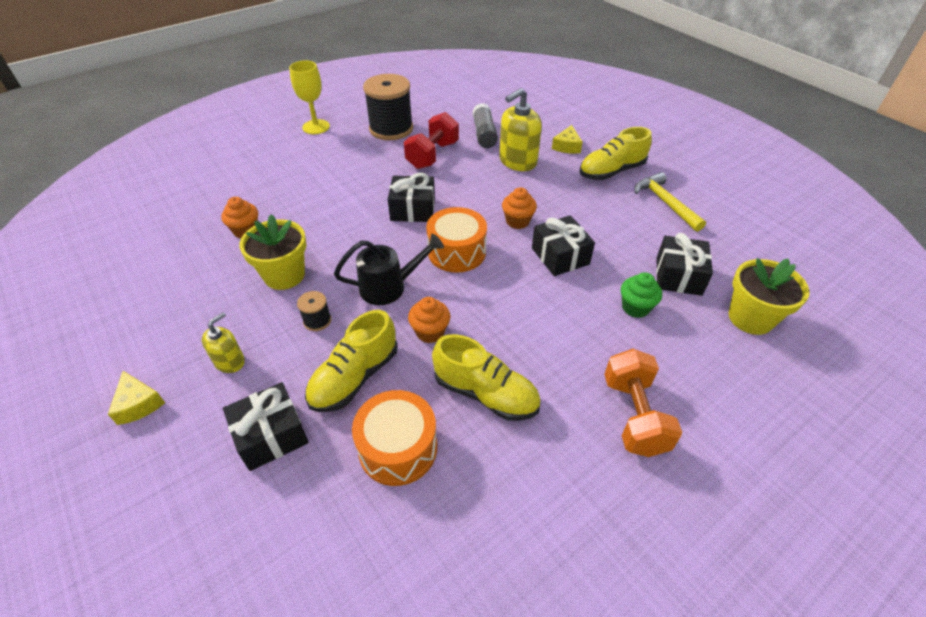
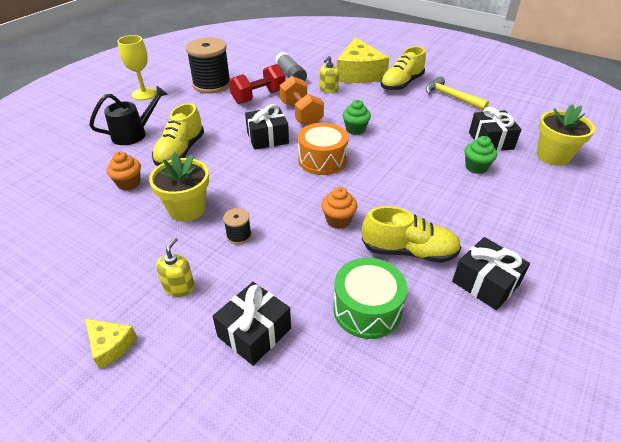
camera: 20 degrees left, 5 degrees down
yellow shoe [305,310,398,412] -> yellow shoe moved to [152,103,204,166]
black watering can [334,234,444,305] -> black watering can moved to [89,86,168,145]
orange drum [352,390,437,486] -> green drum [333,258,407,339]
red dumbbell [404,112,459,169] -> red dumbbell turned 45 degrees clockwise [229,64,286,104]
yellow soap dispenser [499,88,542,171] -> yellow soap dispenser [320,56,339,93], size x0.56
orange cupcake [502,187,537,229] -> green cupcake [343,100,371,135]
black gift [532,215,595,276] -> black gift moved to [452,237,530,310]
yellow cheese [552,125,583,154] -> yellow cheese [337,37,389,83], size x2.18
orange dumbbell [604,349,682,457] -> orange dumbbell moved to [280,76,324,125]

